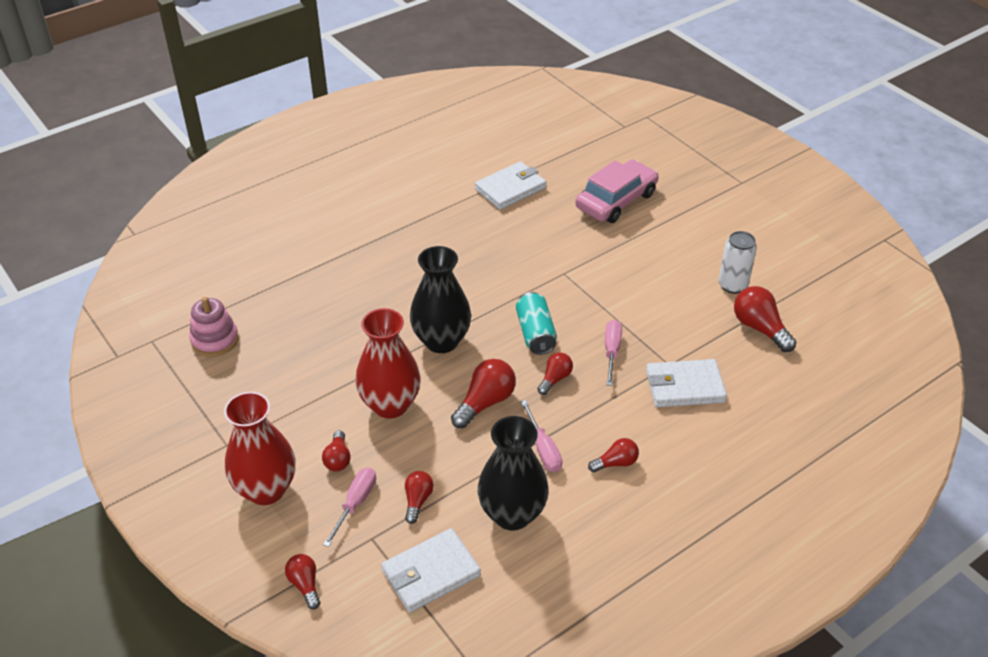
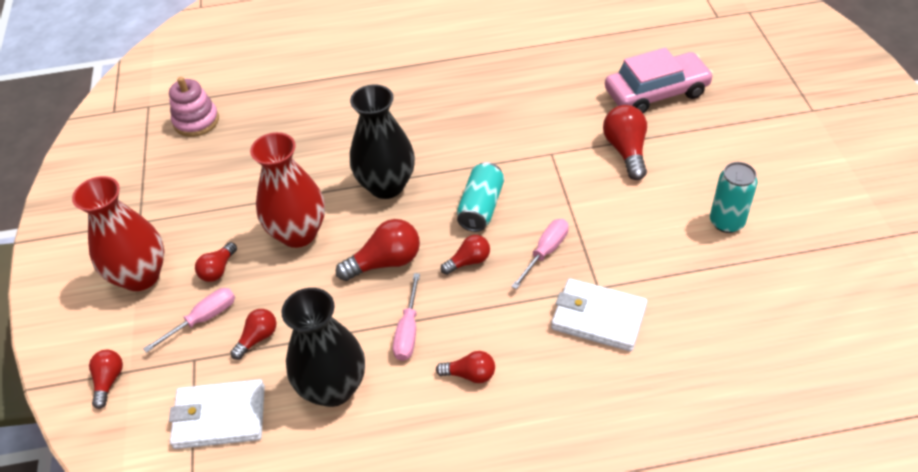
camera: 30 degrees right, 5 degrees up
white wallet [475,161,546,210] -> none
white can [719,231,757,294] -> turquoise can [710,162,758,233]
red light bulb [734,286,796,352] -> red light bulb moved to [603,105,647,180]

